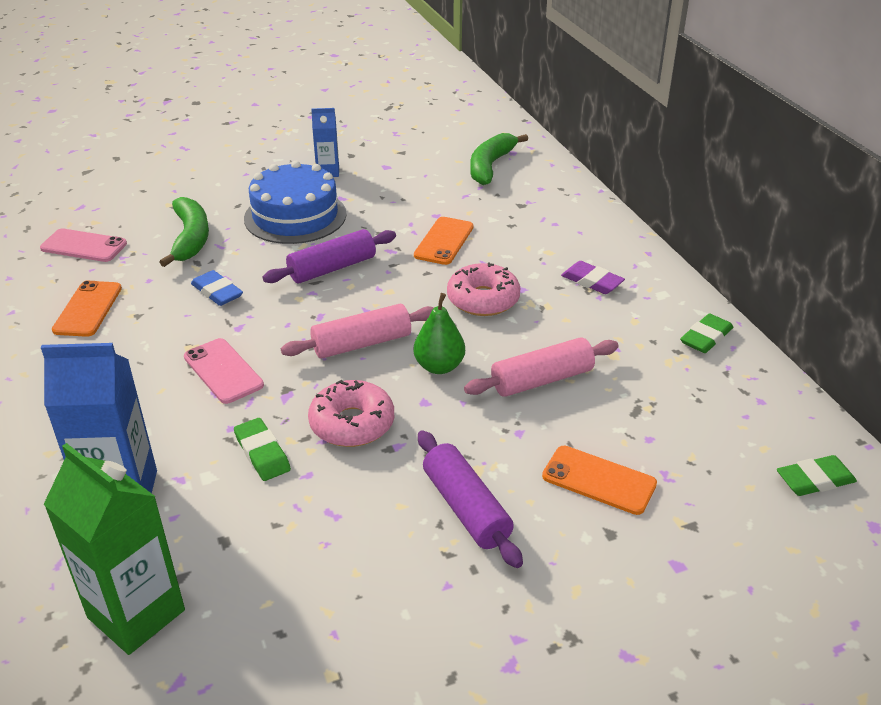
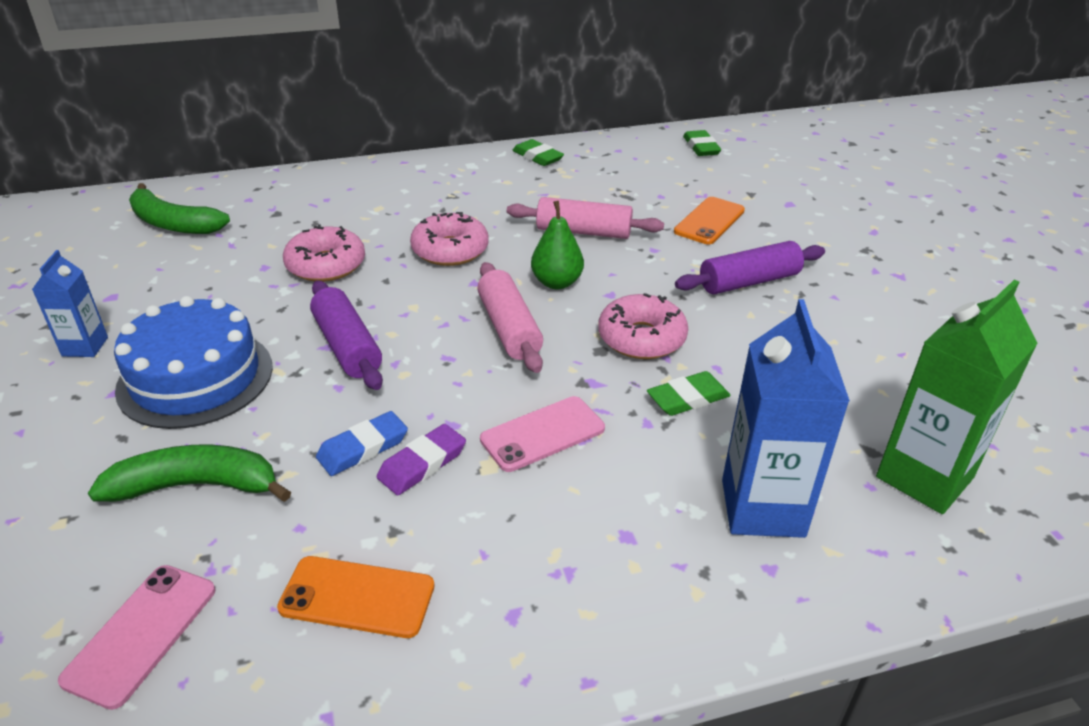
camera: 85 degrees left, 0 degrees up
orange phone [414,217,474,265] -> pink donut [283,225,365,282]
pink rolling pin [464,337,619,397] -> pink rolling pin turned 60 degrees counterclockwise [507,197,664,239]
purple eraser [561,261,625,294] -> purple eraser moved to [377,424,466,495]

